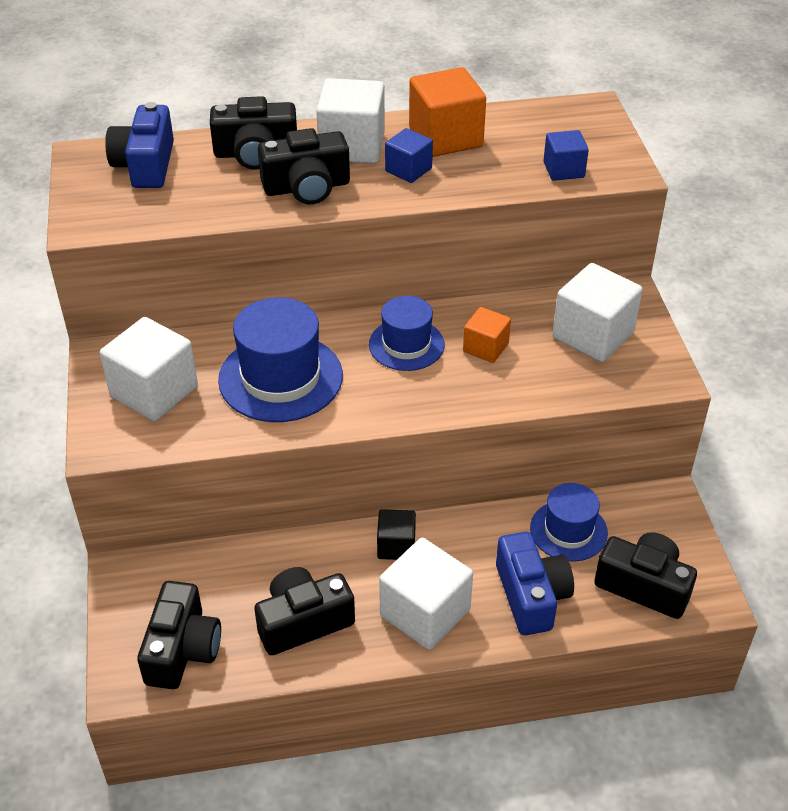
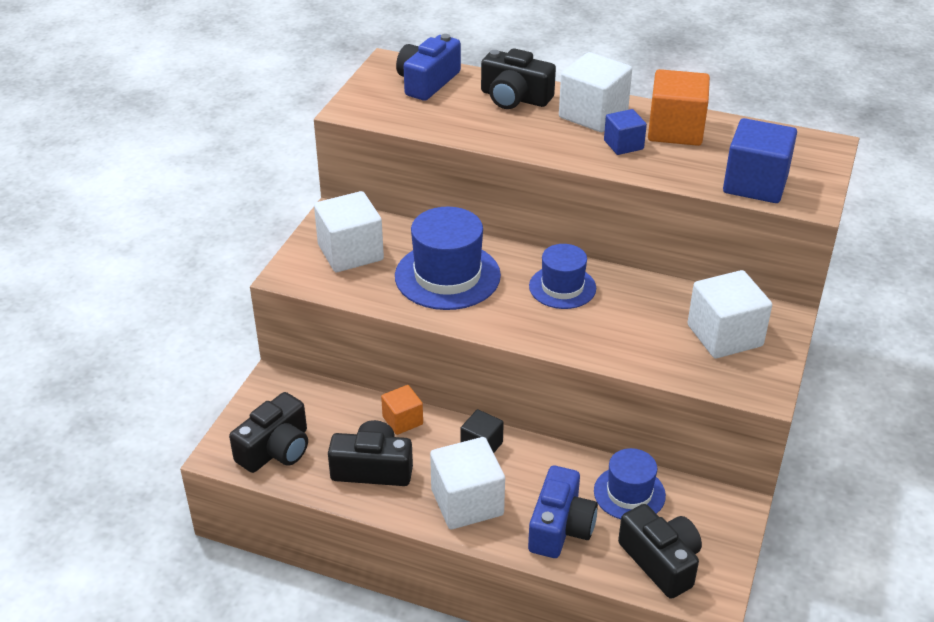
camera: 30 degrees right, 5 degrees down
black camera [258,128,350,204] -> none
orange cube [463,307,511,363] -> orange cube moved to [381,385,423,435]
blue cube [543,130,589,181] -> blue cube [723,118,797,203], size x1.76

